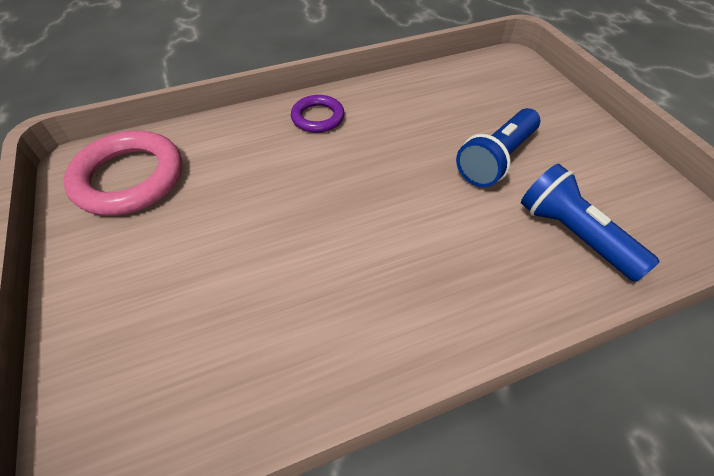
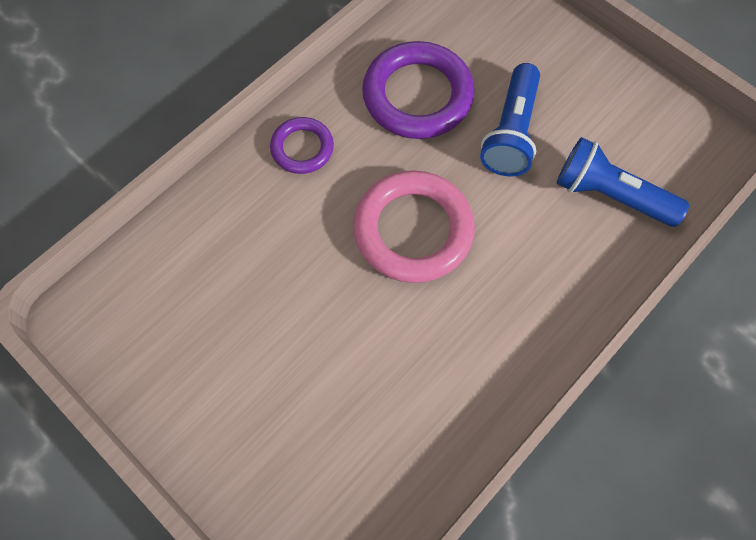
camera: 25 degrees left, 15 degrees up
pink ring [63,130,182,216] -> pink ring moved to [353,170,475,283]
none -> purple ring [362,41,474,139]

